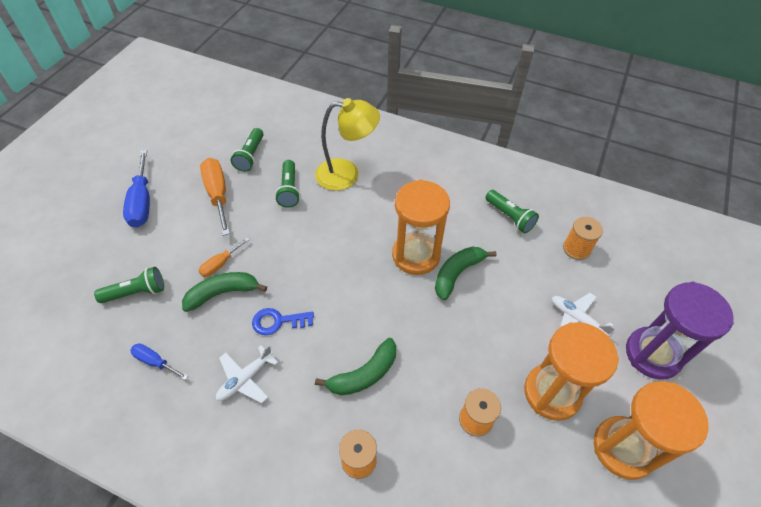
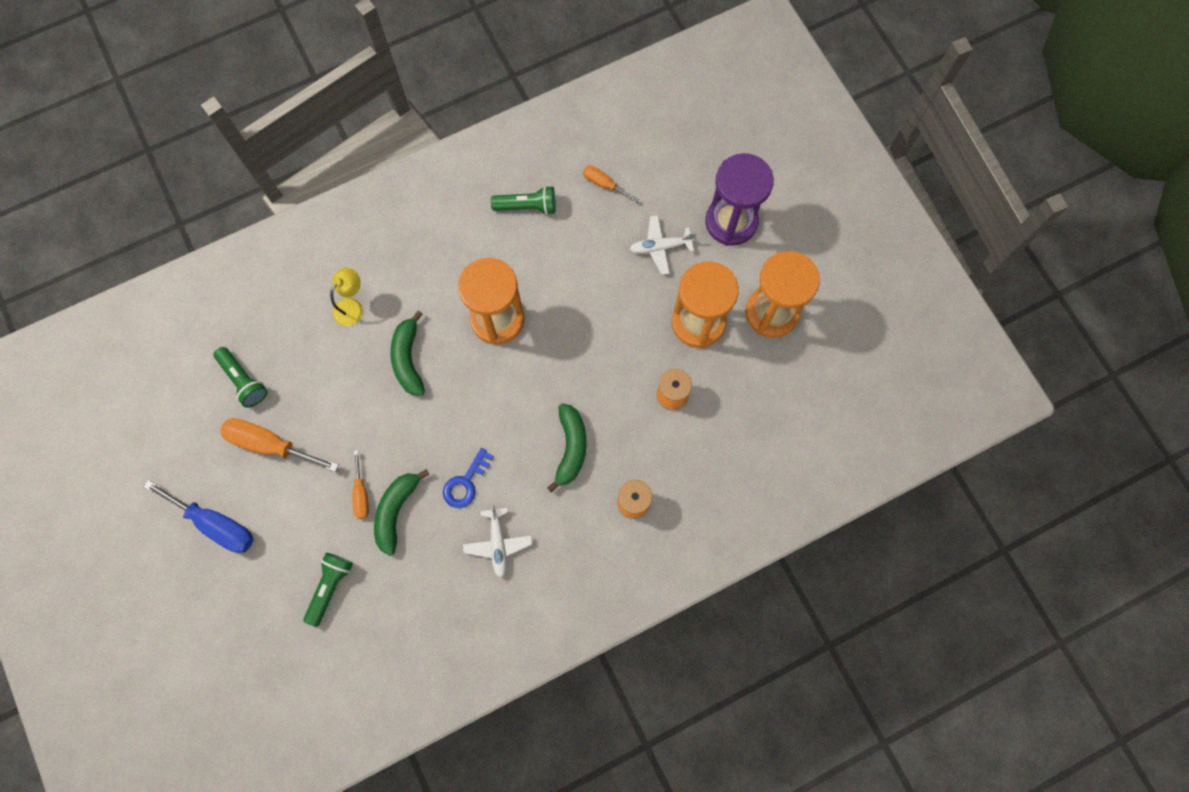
camera: 50 degrees left, 20 degrees up
blue screwdriver [130,343,188,380] -> none
green flashlight [275,160,300,208] -> none
yellow lamp [315,98,380,191] -> yellow lamp [330,268,363,326], size x0.56
green banana [435,247,497,300] -> green banana moved to [390,311,425,396]
orange spool [563,217,603,260] -> orange screwdriver [583,165,639,203]

